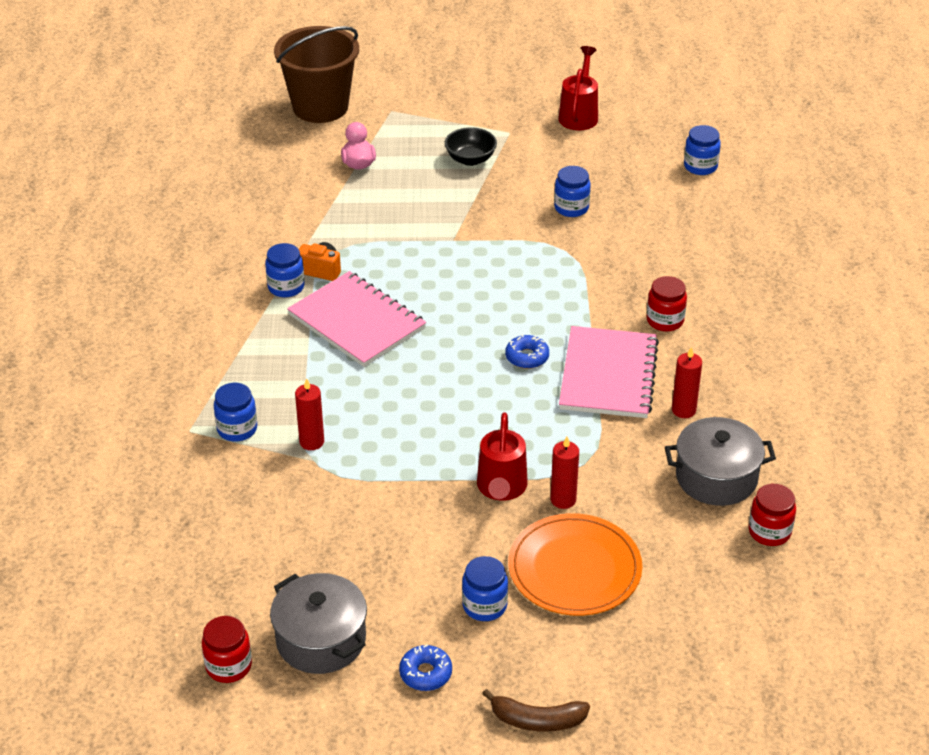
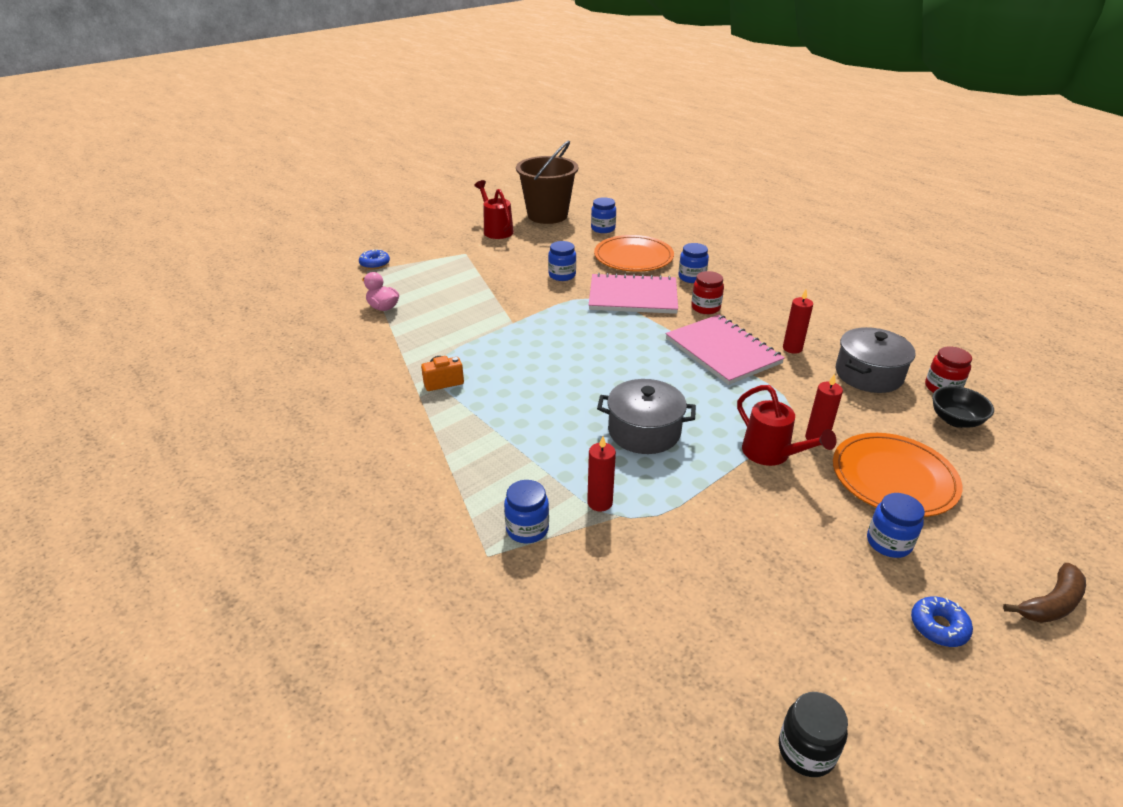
camera: 40 degrees left, 5 degrees down
red jar [202,616,252,683] -> black jar [779,692,848,777]
blue jar [265,243,305,297] -> blue jar moved to [679,243,709,283]
grey pot [270,573,367,674] -> grey pot moved to [597,379,696,454]
brown bucket [274,26,359,123] -> brown bucket moved to [516,141,578,224]
pink notebook [287,271,426,367] -> pink notebook moved to [589,273,678,314]
black bowl [445,127,497,166] -> black bowl moved to [932,386,994,428]
blue donut [505,334,549,369] -> blue donut moved to [359,249,390,269]
none -> orange plate [594,235,674,272]

